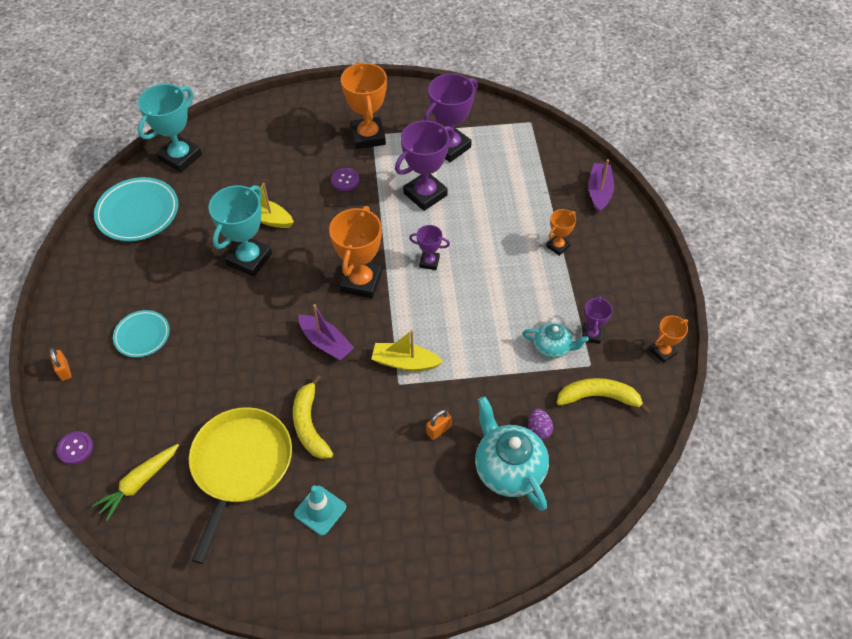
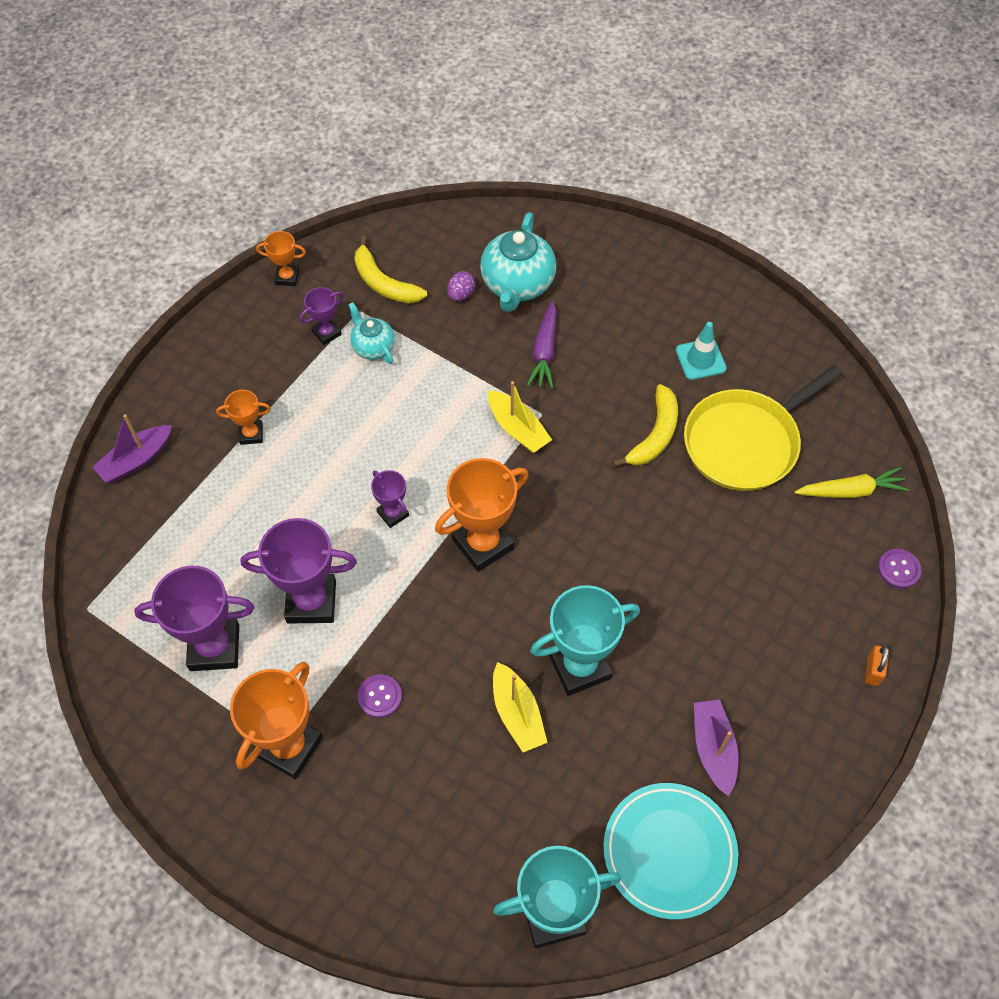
camera: 140 degrees left, 5 degrees up
turquoise plate [113,310,170,358] -> none
purple boat [298,304,354,361] -> purple boat moved to [694,699,738,796]
orange padlock [426,410,452,440] -> purple carrot [527,301,557,388]

